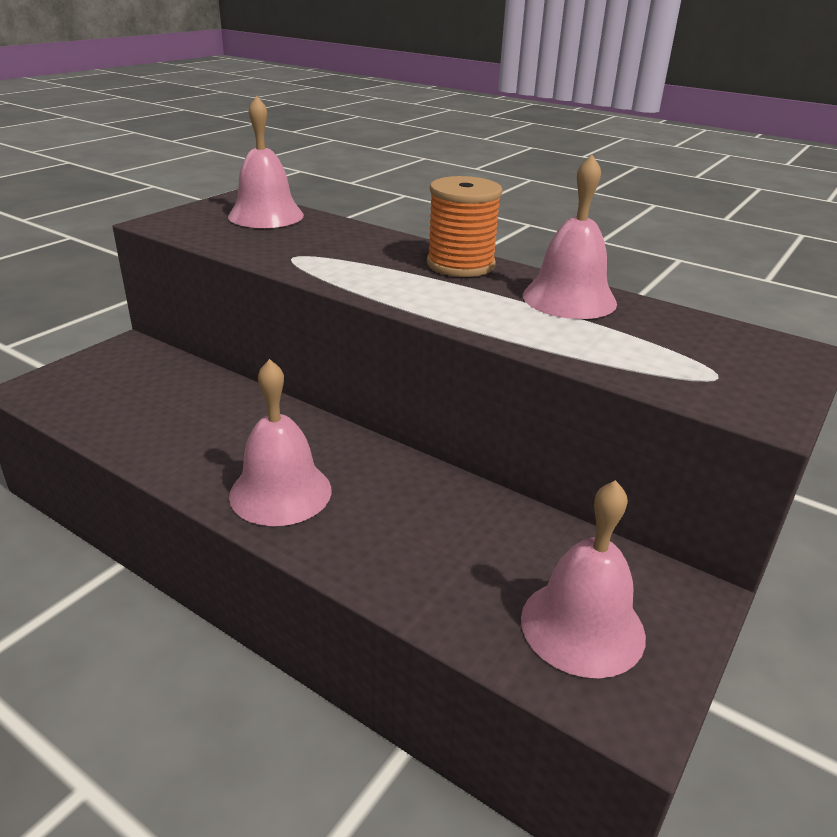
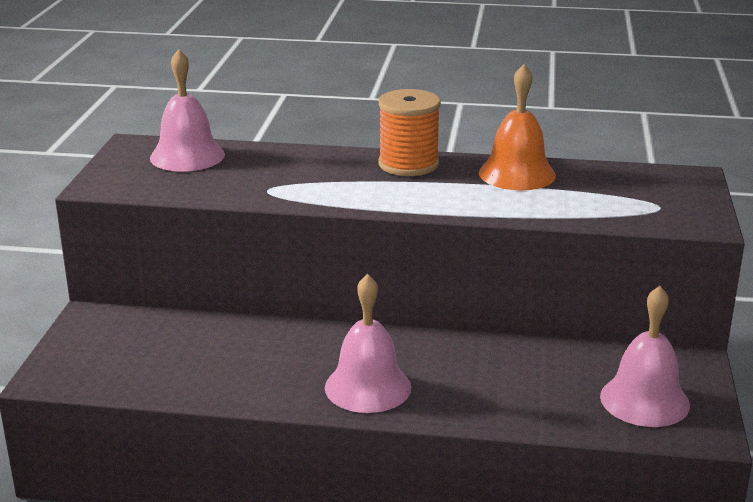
camera: 25 degrees left, 5 degrees down
pink bell [523,155,617,319] -> orange bell [479,64,556,190]

